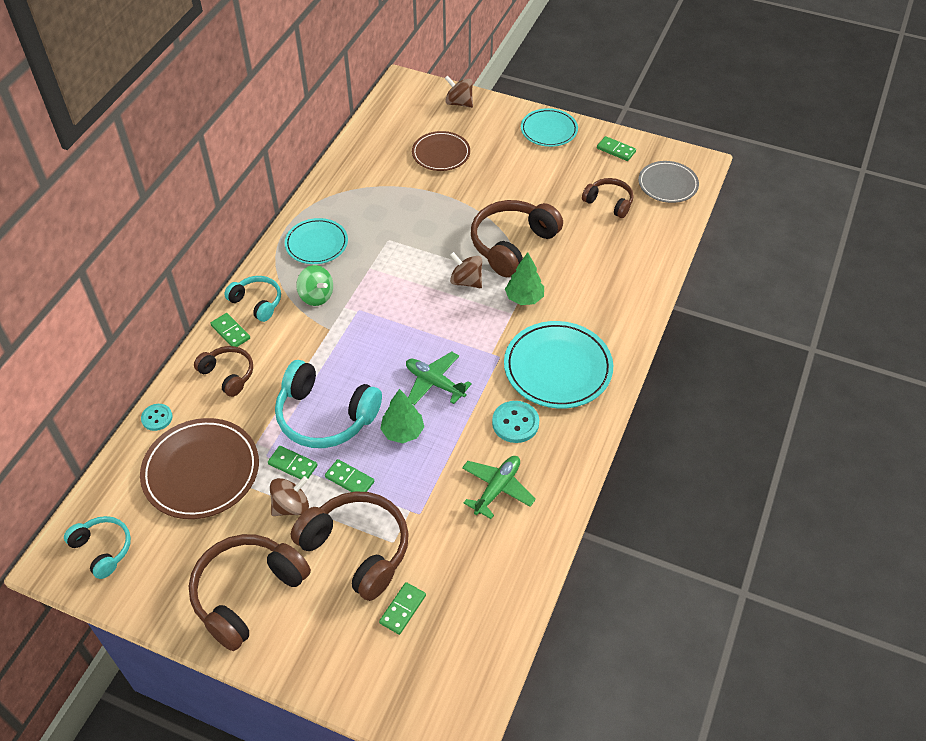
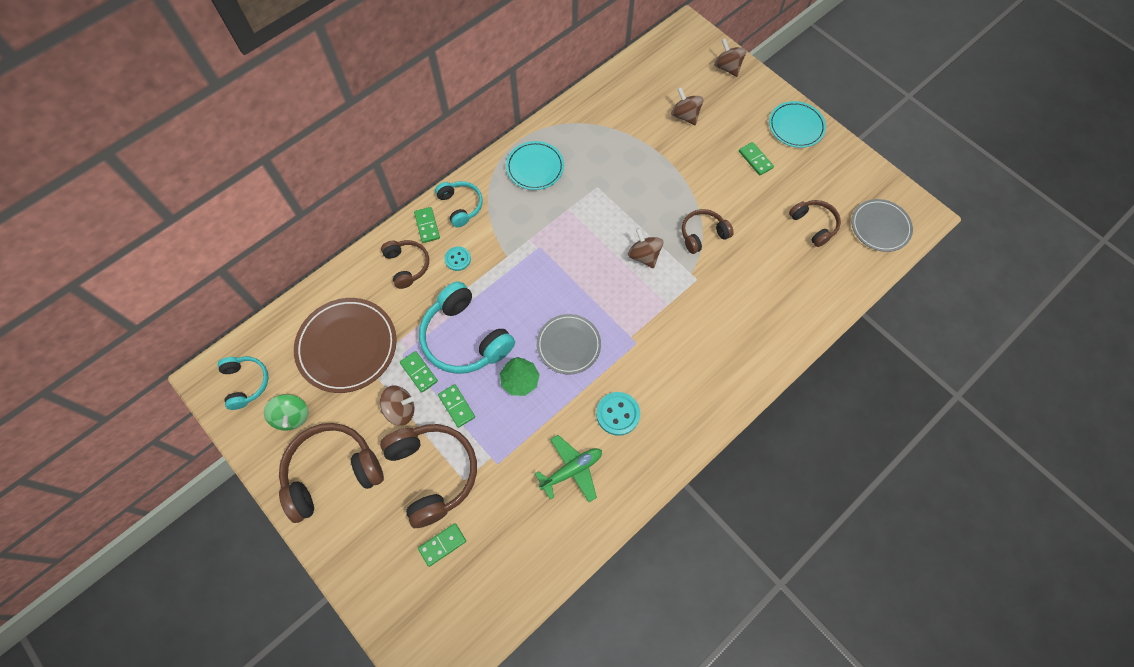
camera: 25 degrees right, 15 degrees up
turquoise button [141,404,173,431] -> turquoise button moved to [445,246,471,271]
green spinning top [296,265,333,306] -> green spinning top moved to [264,394,308,431]
green plane [406,352,472,405] -> grey plate [537,314,601,374]
brown plate [412,131,470,171] -> brown spinning top [671,87,704,126]
brown headphones [471,200,563,277] -> brown headphones [682,209,734,254], size x0.57
turquoise plate [504,321,613,409] -> none
green tree [505,252,544,305] -> none
green domino [597,136,636,161] -> green domino moved to [739,142,774,176]

